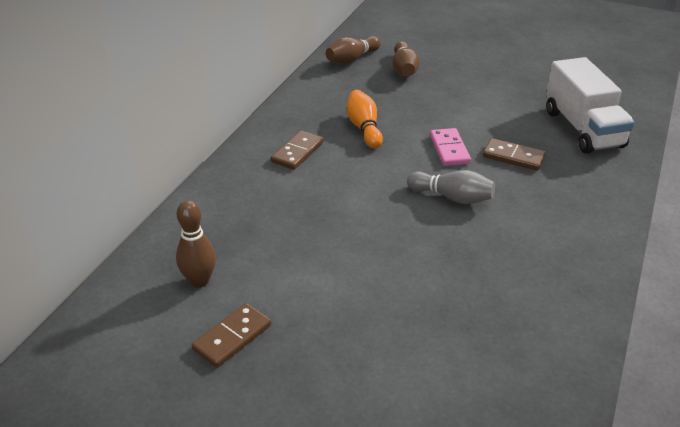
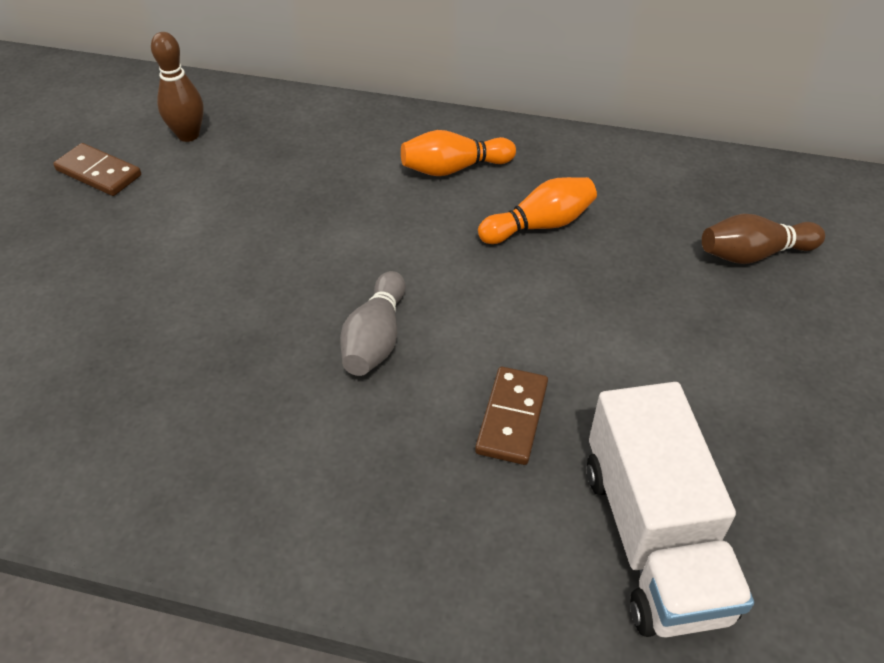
camera: 80 degrees right, 10 degrees up
brown domino [271,130,323,170] -> orange bowling pin [401,130,516,176]
brown bowling pin [326,36,381,64] -> none
pink domino [430,128,471,166] -> none
white truck [546,57,635,154] -> white truck turned 75 degrees counterclockwise [587,382,754,638]

